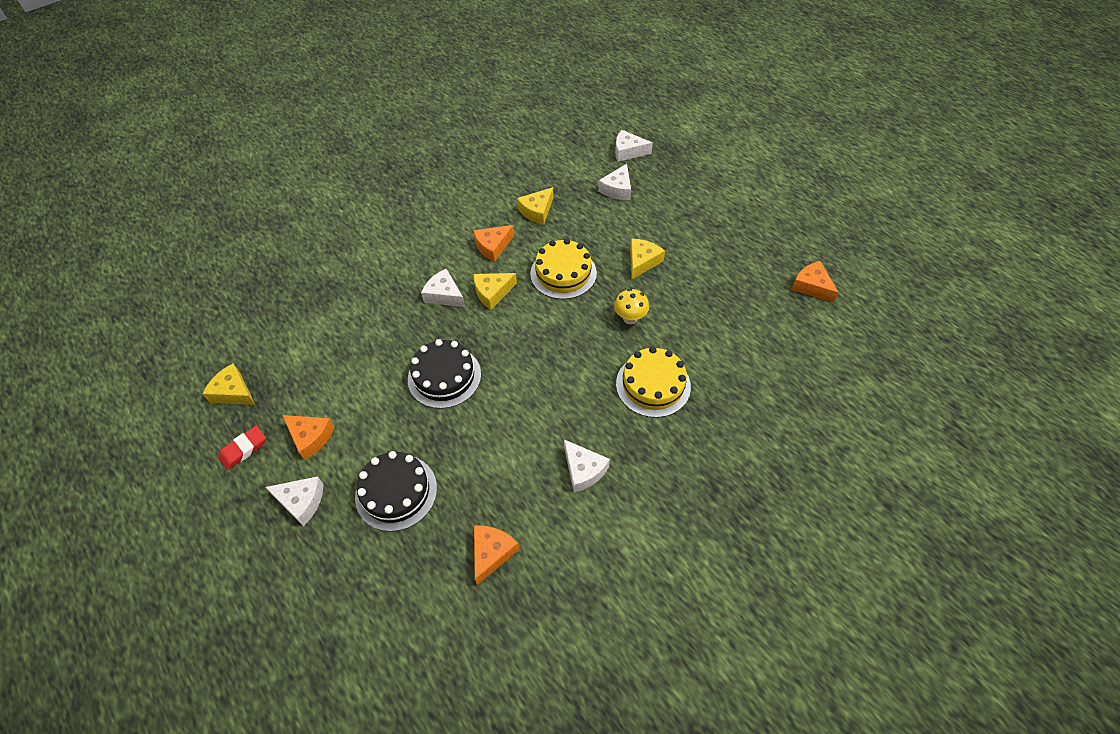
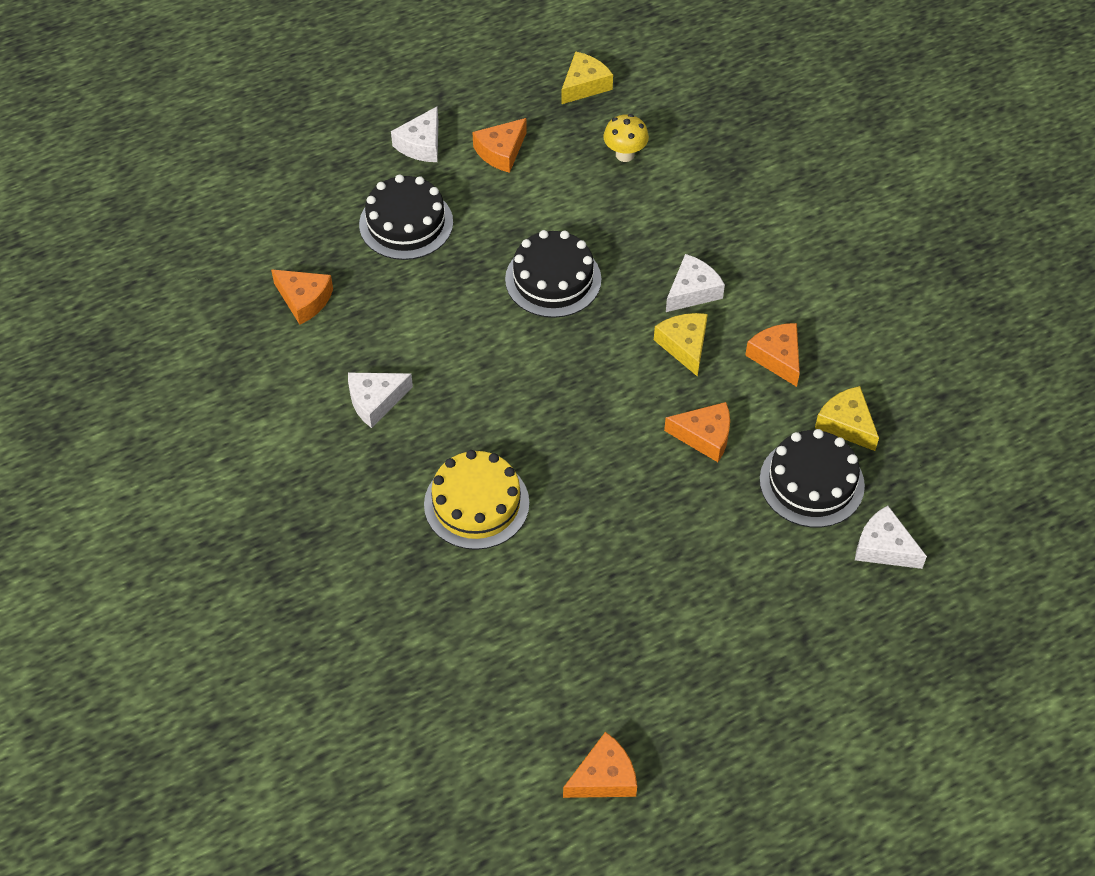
camera: 100 degrees right, 0 degrees up
red eraser [218,426,266,470] -> none
yellow cake [530,239,597,299] -> orange cheese [664,402,730,462]
yellow mushroom [614,289,649,324] -> yellow mushroom moved to [603,114,649,162]
white cheese [615,130,653,162] -> none
yellow cheese [630,238,665,279] -> none
none -> black cake [760,429,865,528]

